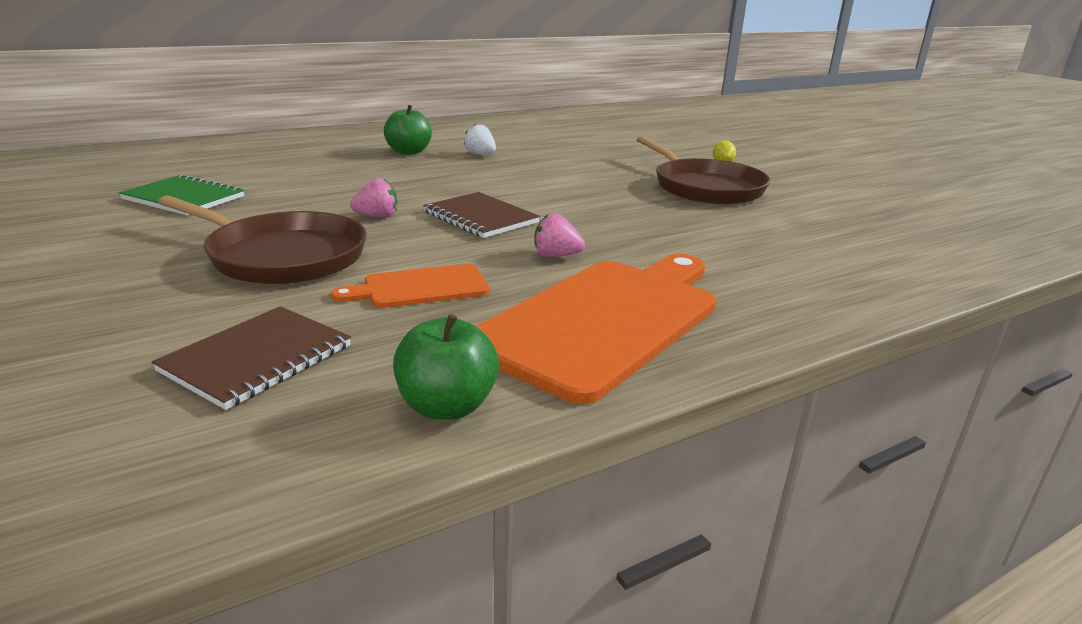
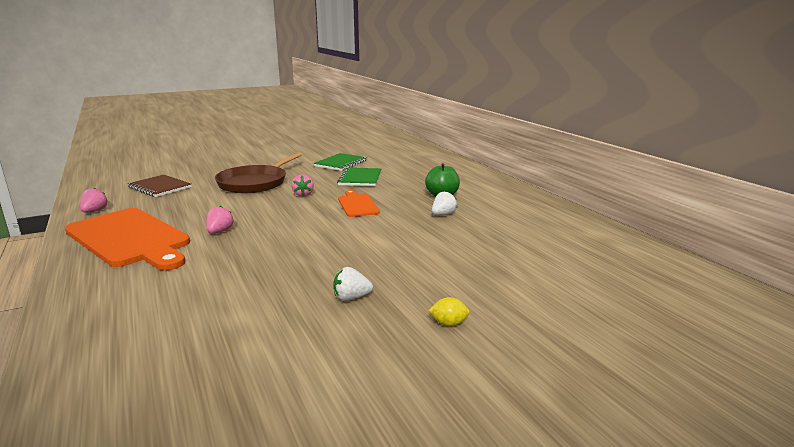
camera: 95 degrees right, 5 degrees down
orange cutting board [331,264,490,308] -> orange cutting board moved to [338,190,380,217]
green apple [393,314,499,420] -> pink strawberry [80,188,108,213]
brown notebook [423,192,540,238] -> none
brown pan [636,136,770,204] -> white strawberry [333,267,373,301]
none -> green notebook [337,167,381,186]

